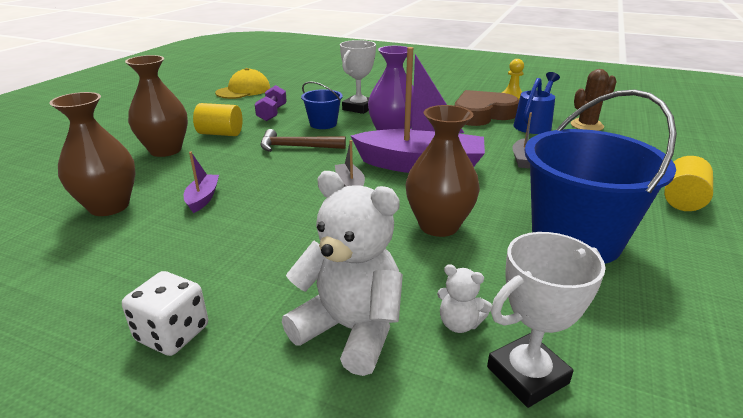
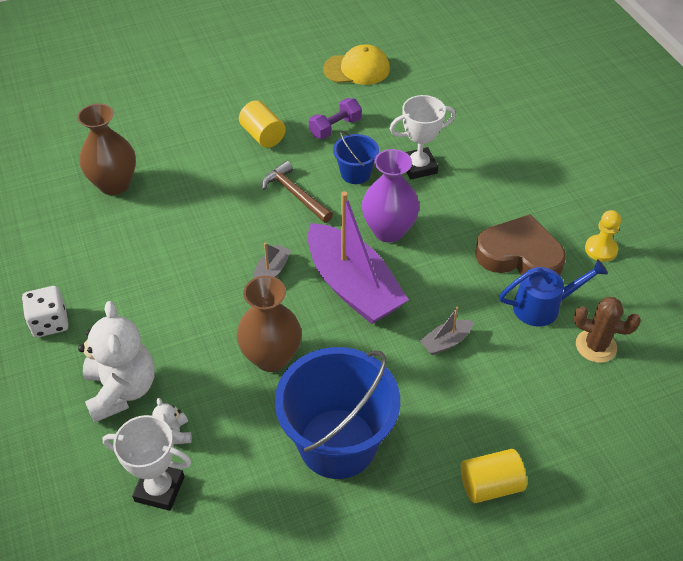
camera: 45 degrees right, 20 degrees up
brown vase [125,55,188,157] -> none
purple boat [184,152,219,213] -> none

